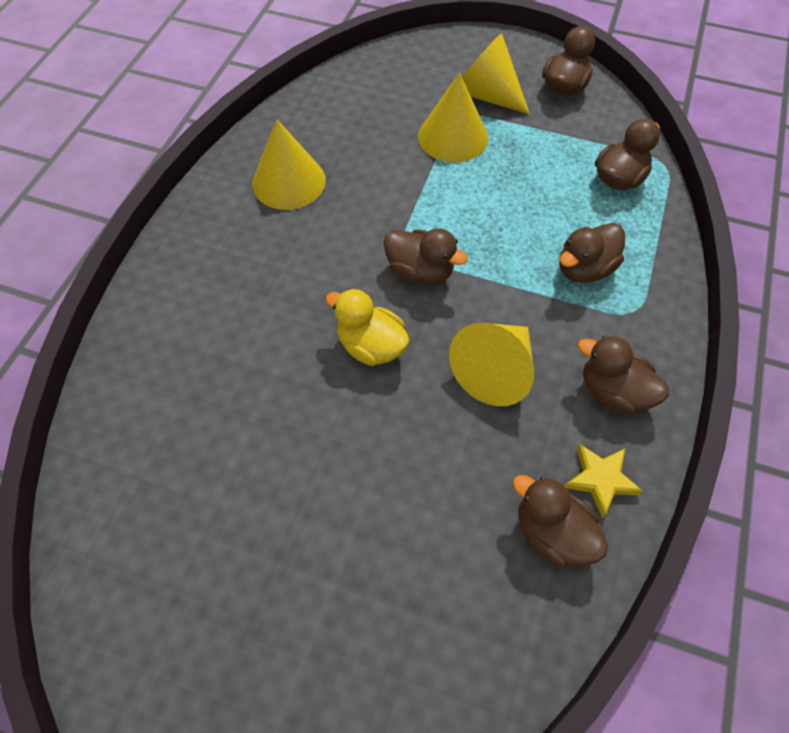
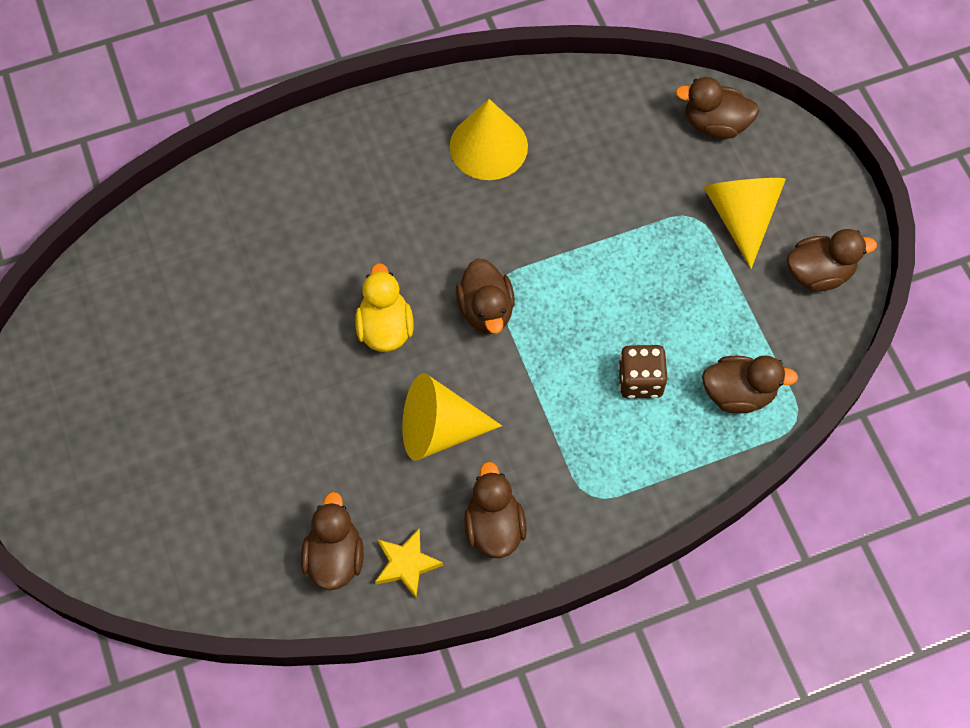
camera: 50 degrees right, 5 degrees up
yellow cone [418,73,488,163] -> none
brown duck [559,223,625,283] -> brown duck moved to [675,77,759,139]
none -> brown dice [618,345,667,399]

